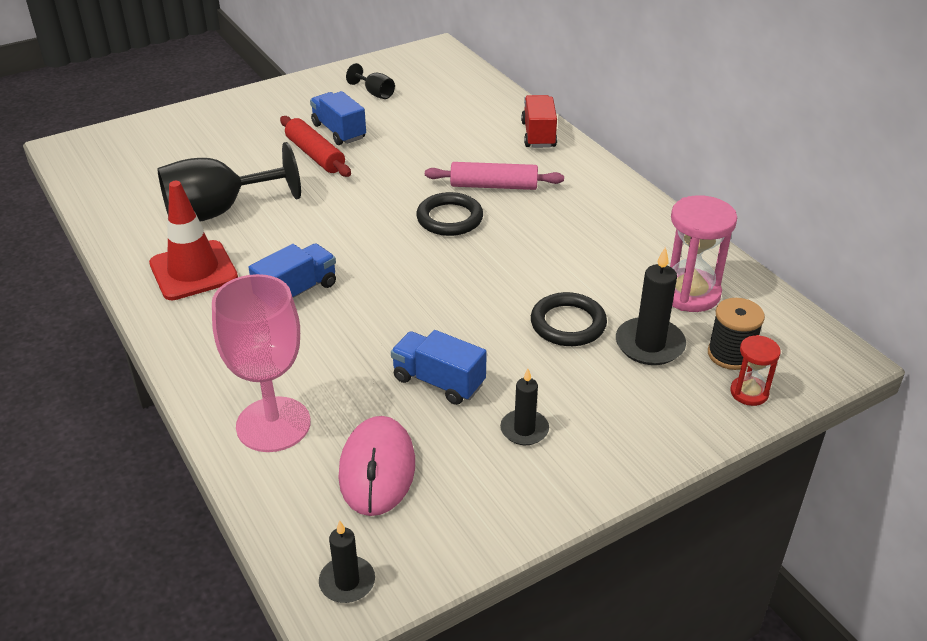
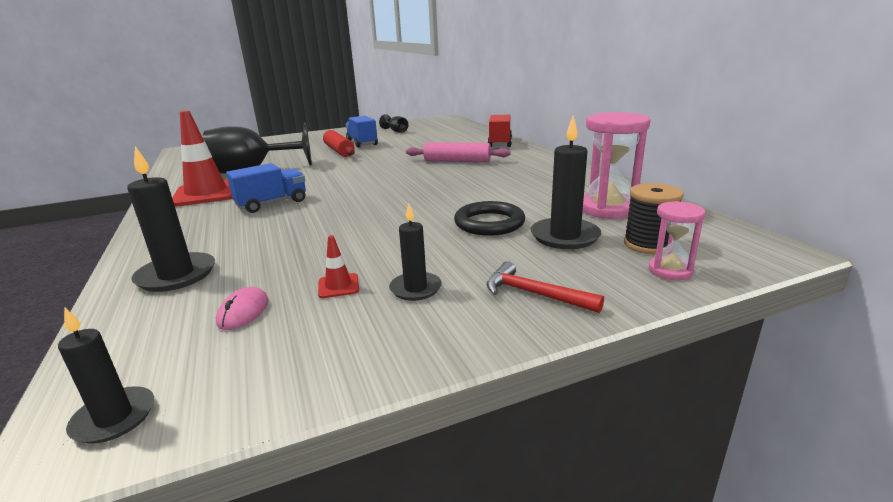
camera: 10 degrees right, 15 degrees down
pink goblet [212,274,311,452] -> black candle [127,146,215,292]
pink mouse [338,416,415,516] -> pink mouse [216,287,269,330], size x0.49
blue truck [391,330,487,405] -> none
black ring [416,192,483,236] -> none
red hourglass [730,335,781,406] -> pink hourglass [649,201,706,280]
none -> red traffic cone [318,235,359,298]
none -> red hammer [487,261,604,313]

